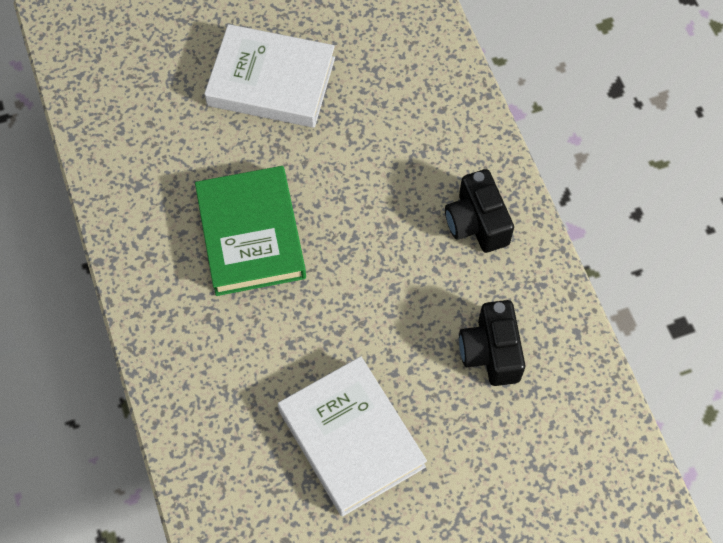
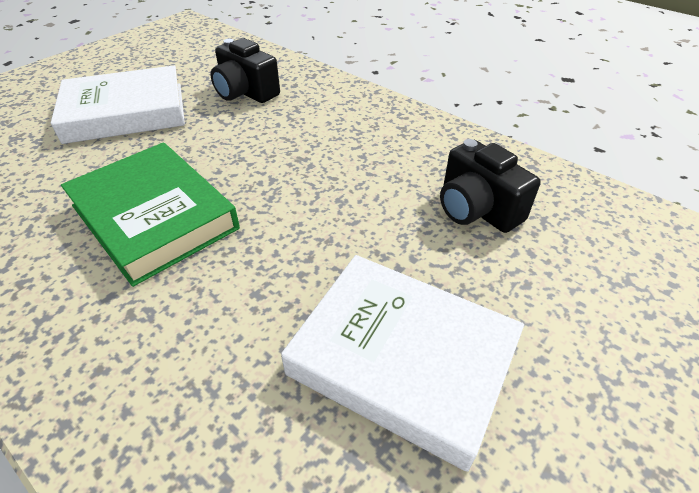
camera: 30 degrees left, 20 degrees down
black camera [445,169,514,253] -> black camera moved to [211,38,280,103]

